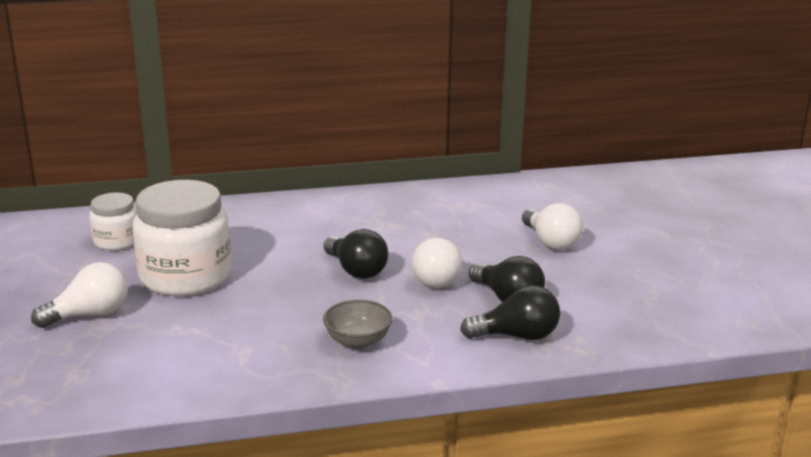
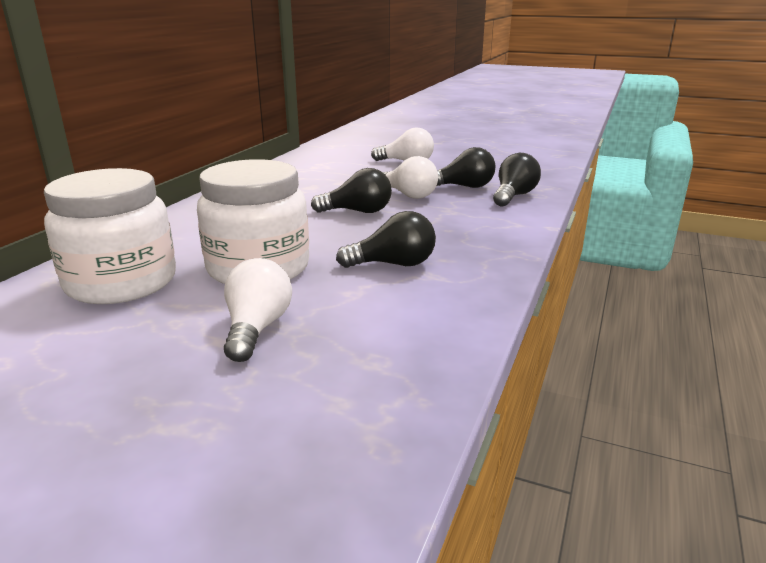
camera: 55 degrees left, 0 degrees up
white jar [89,192,137,250] -> white jar [44,168,176,304], size x1.86
grey bowl [323,300,393,349] -> none
none -> black light bulb [336,211,436,268]

